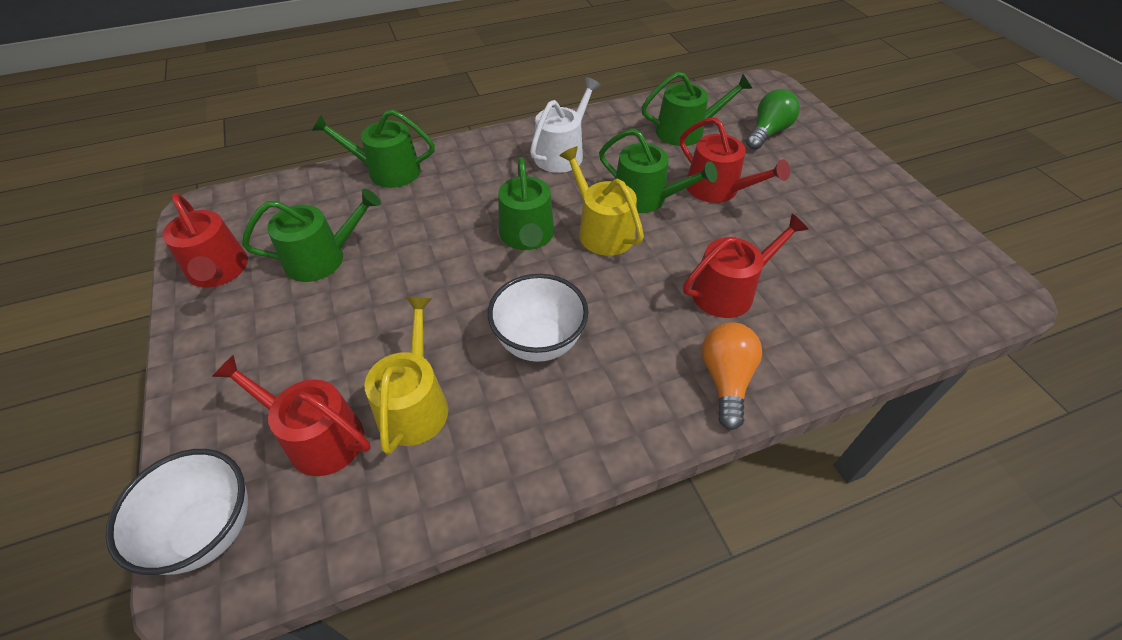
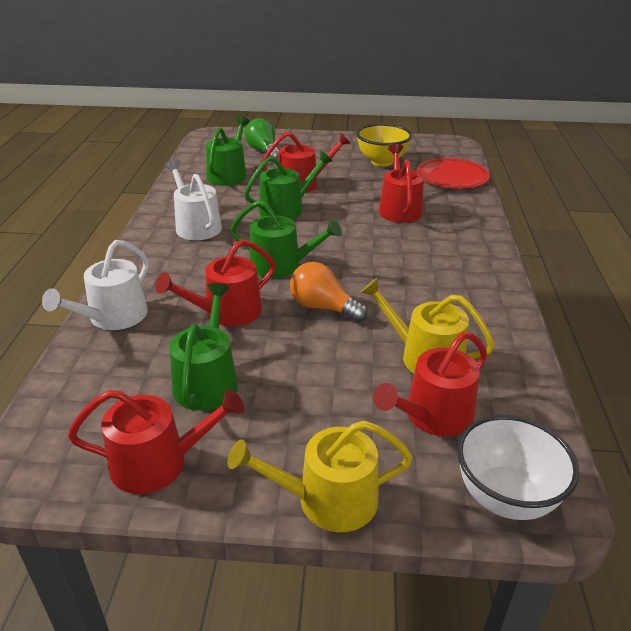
camera: 65 degrees left, 15 degrees down
green watering can [312,110,435,188] -> white watering can [42,240,149,330]
white bowl [488,274,588,362] -> none
yellow watering can [559,146,644,256] -> yellow watering can moved to [227,420,413,532]
orange light bulb [702,322,762,430] -> orange light bulb moved to [290,262,368,322]
none -> red watering can [155,239,276,326]
none -> yellow bowl [356,124,412,167]
none -> red plate [417,158,490,189]

